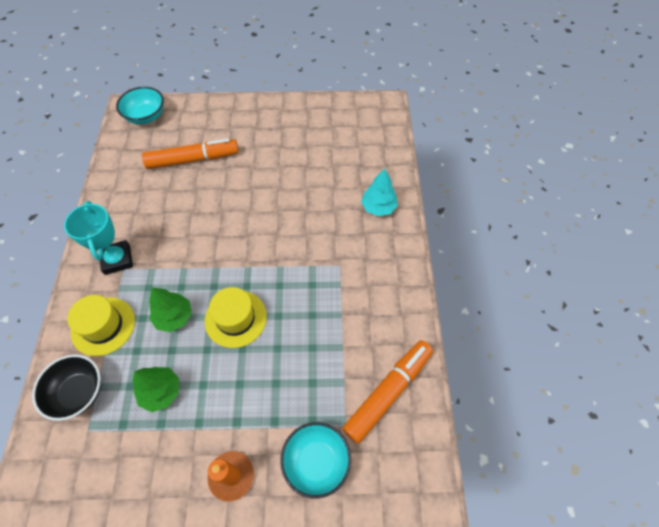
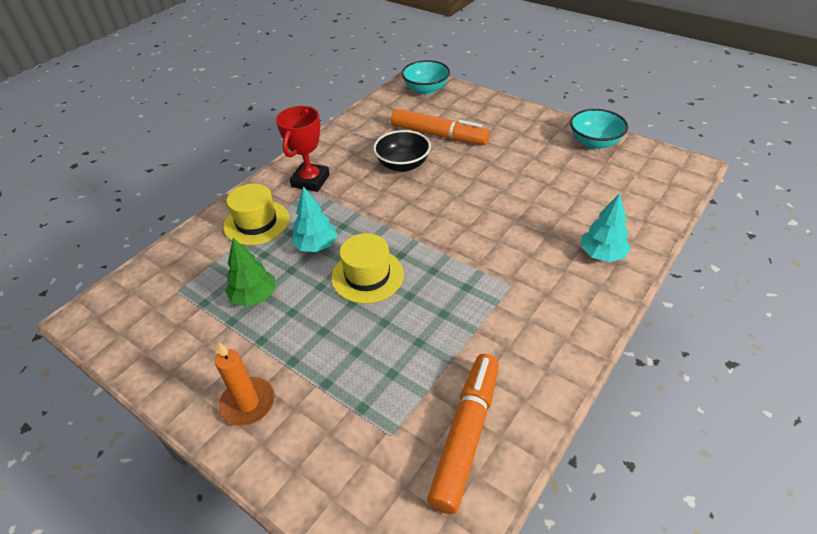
camera: 40 degrees right, 15 degrees down
black bowl [32,355,101,421] -> black bowl moved to [373,130,431,172]
turquoise trophy [64,201,133,275] -> red trophy [276,106,330,192]
green tree [149,288,192,332] -> turquoise tree [291,186,338,252]
turquoise bowl [280,422,351,499] -> turquoise bowl moved to [570,109,628,149]
orange marker [342,340,433,444] -> orange marker turned 60 degrees counterclockwise [427,354,499,514]

